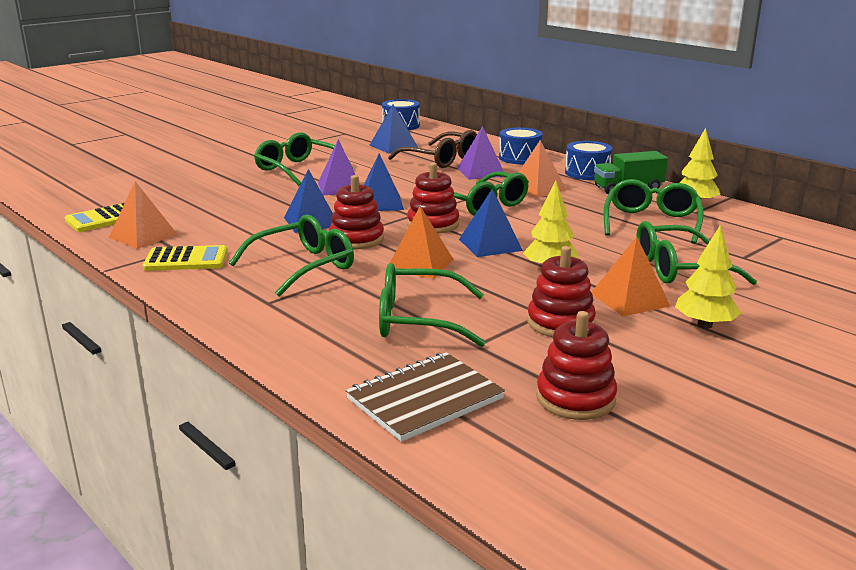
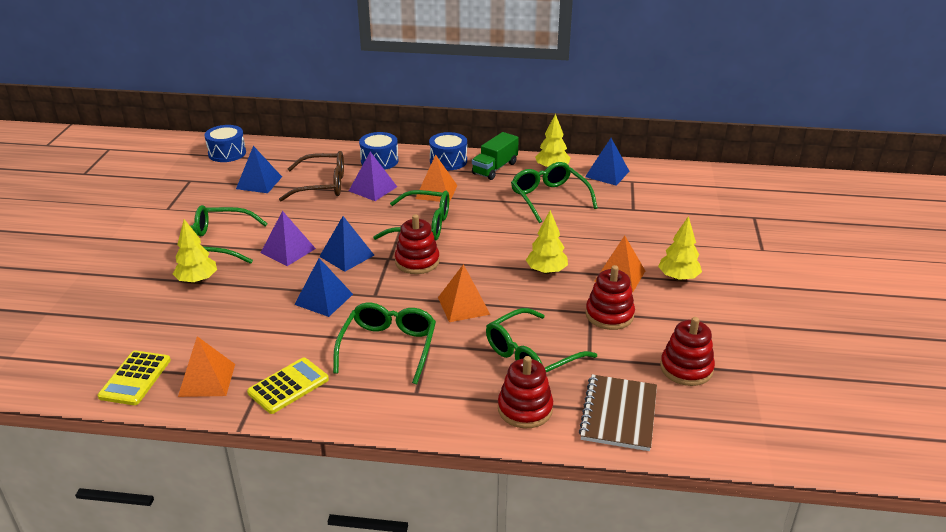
camera: 40 degrees left, 10 degrees up
red stacking toy [329,175,384,249] -> red stacking toy moved to [498,356,553,428]
blue pyramid [459,189,523,257] -> blue pyramid moved to [585,138,630,186]
green glasses [636,221,757,285] -> none
none -> yellow tree [173,219,217,284]

